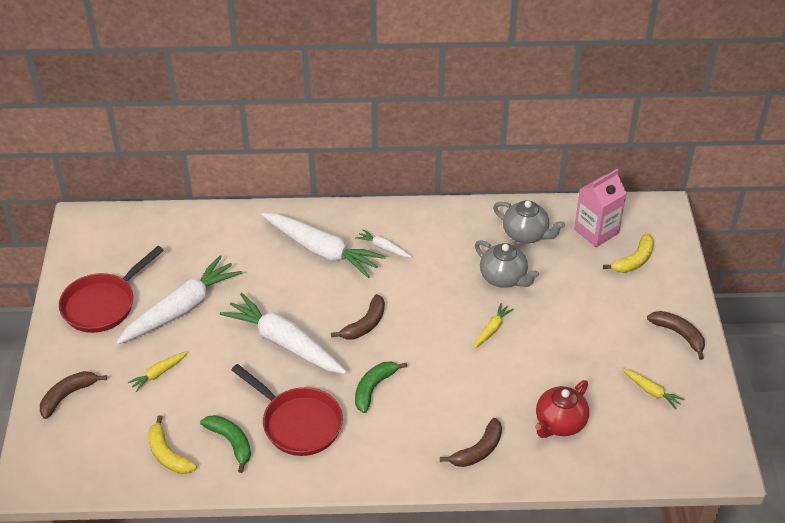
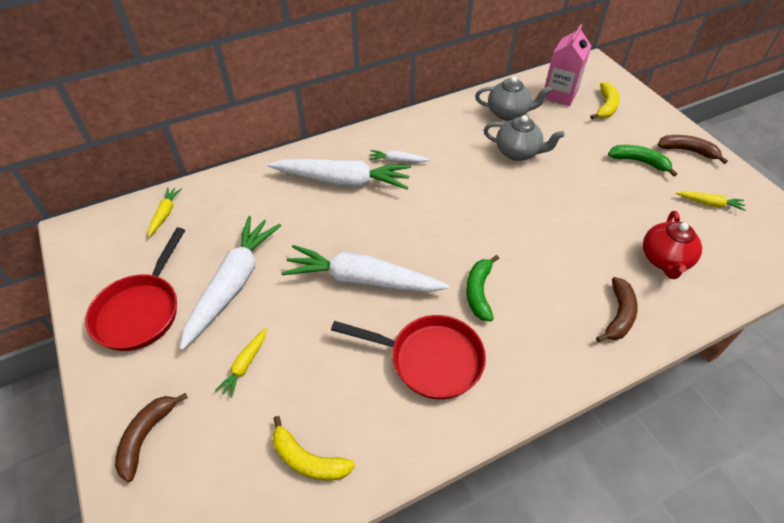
camera: 25 degrees left, 5 degrees up
green banana [200,415,251,473] -> green banana moved to [608,145,677,177]
brown banana [331,294,385,340] -> none
yellow carrot [474,303,514,349] -> yellow carrot moved to [148,187,182,237]

